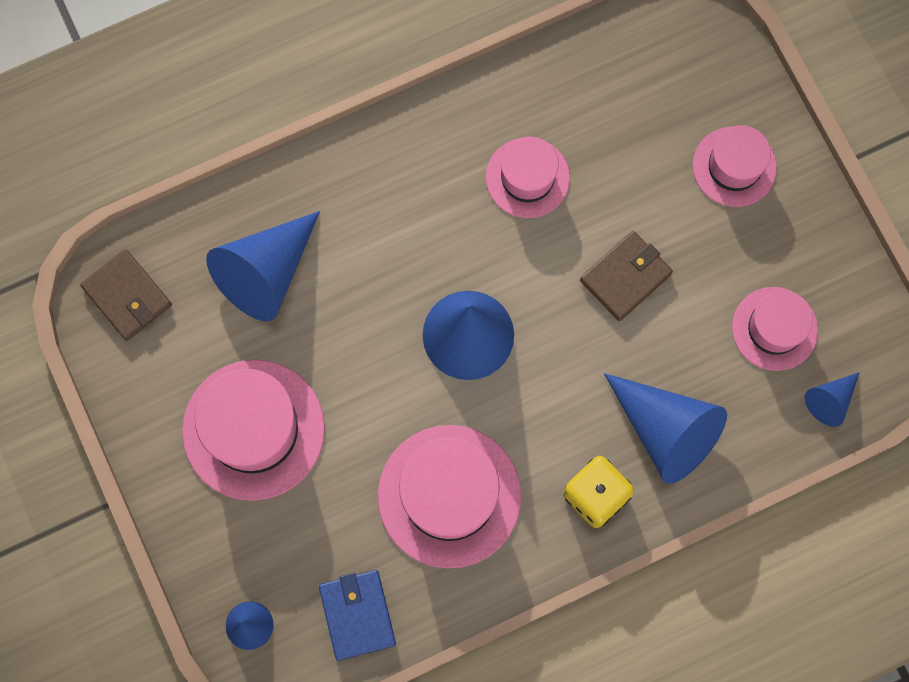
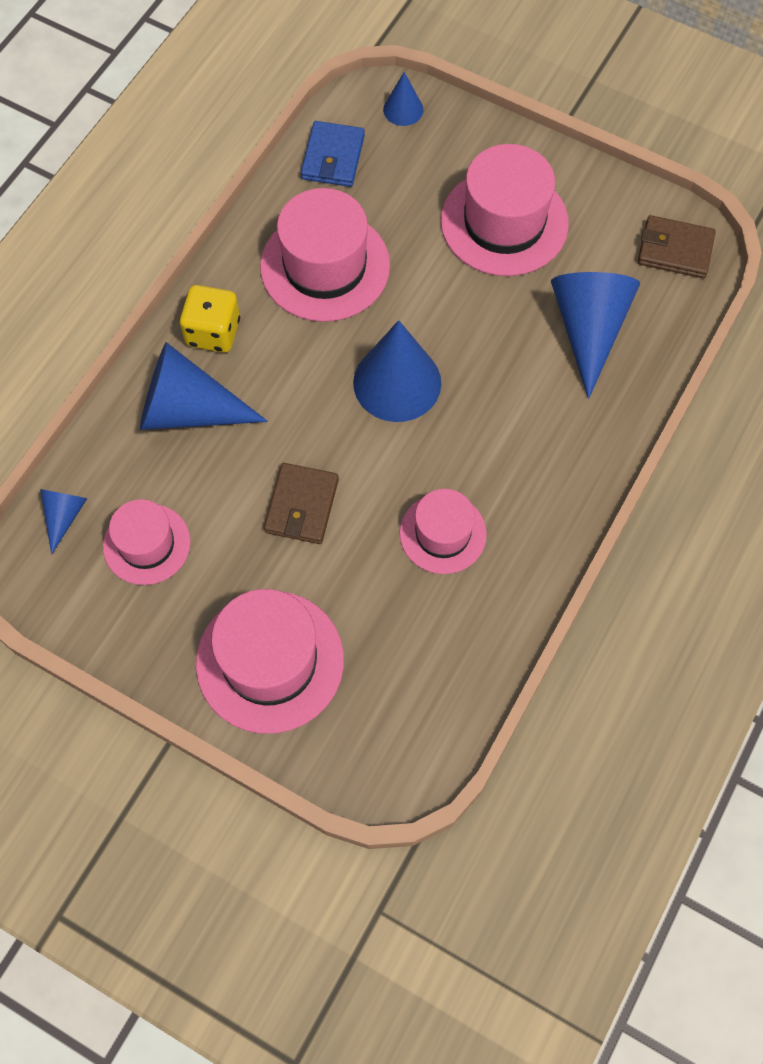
camera: 145 degrees right, 10 degrees down
blue wallet [319,570,396,661] -> blue wallet turned 60 degrees clockwise [301,121,365,187]
pink hat [693,125,777,207] -> pink hat [196,589,344,734], size x1.63

